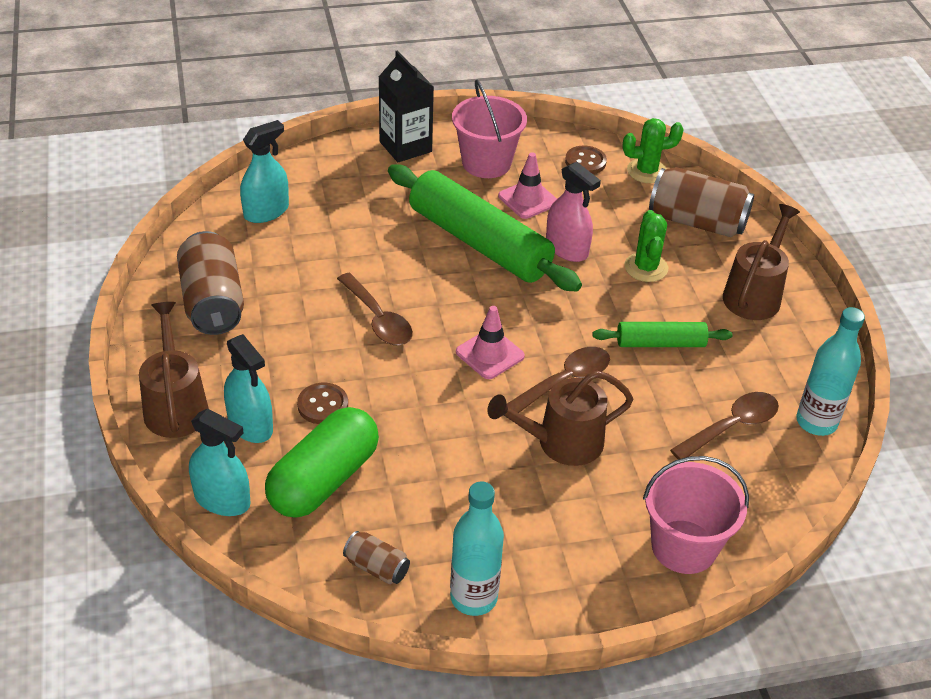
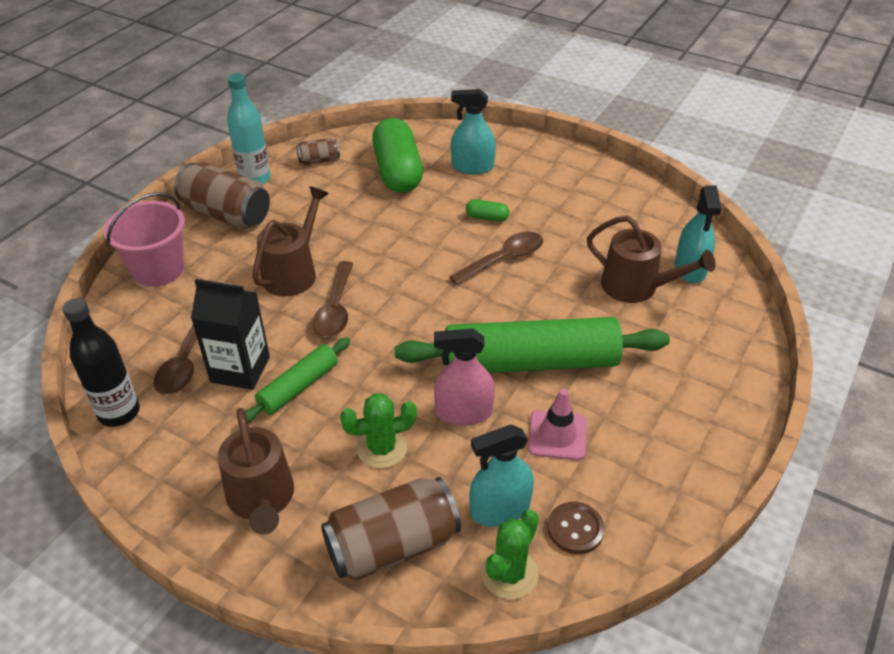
camera: 135 degrees right, 0 degrees up
brown watering can [139,302,209,438] -> brown watering can moved to [587,215,716,303]
brown can [177,231,244,335] -> brown can moved to [174,162,270,229]
turquoise spray bottle [189,409,250,516] -> turquoise spray bottle moved to [469,425,534,527]
brown button [297,383,348,424] -> none
brown spoon [337,273,413,345] -> brown spoon turned 135 degrees clockwise [449,232,543,285]
black carton [379,50,434,162] -> black carton moved to [191,279,270,390]
pink bucket [452,80,527,178] -> none
pink traffic cone [456,306,525,379] -> none
green cactus [624,210,668,282] -> green cactus turned 60 degrees counterclockwise [340,393,417,469]
turquoise bottle [796,307,865,436] -> black bottle [62,298,140,427]
none -> green capsule [466,199,509,222]

